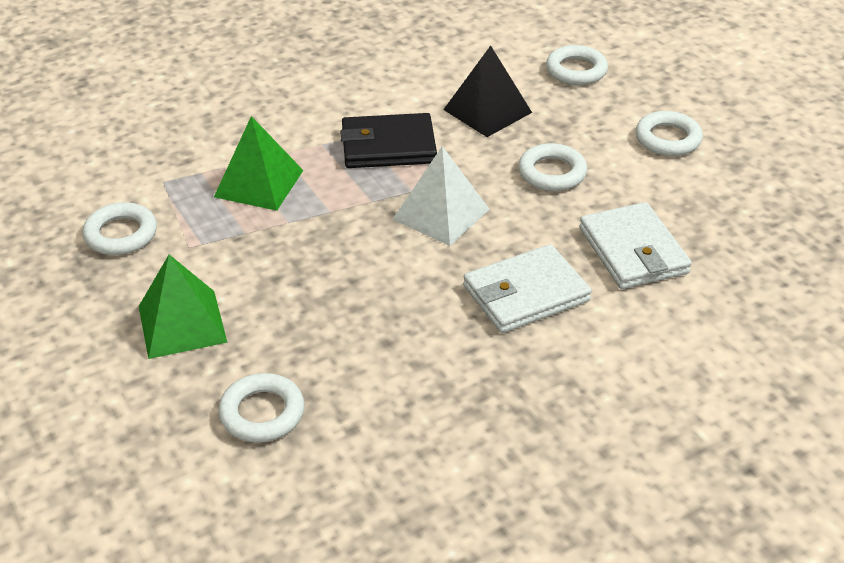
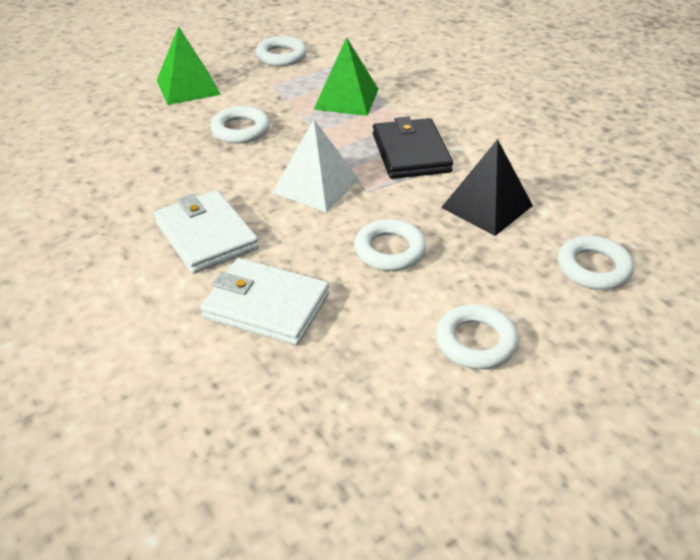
camera: 85 degrees right, 0 degrees up
white ring [218,373,305,442] -> white ring moved to [210,106,270,144]
white wallet [579,202,692,289] -> white wallet turned 45 degrees clockwise [201,258,329,345]

